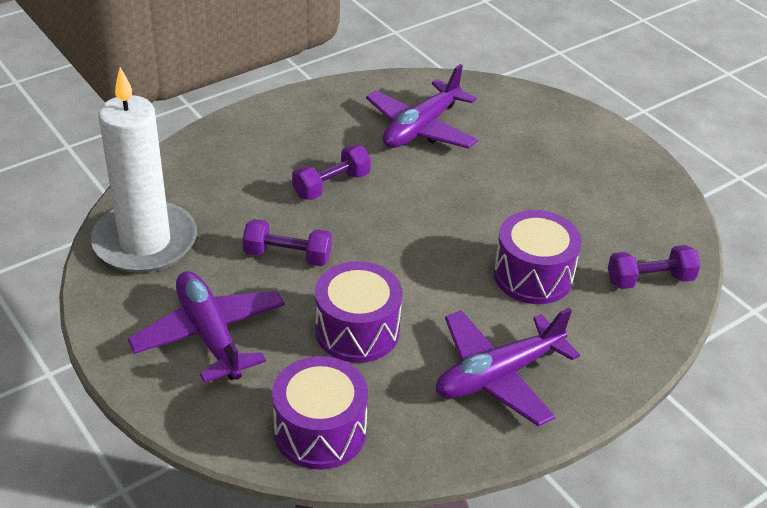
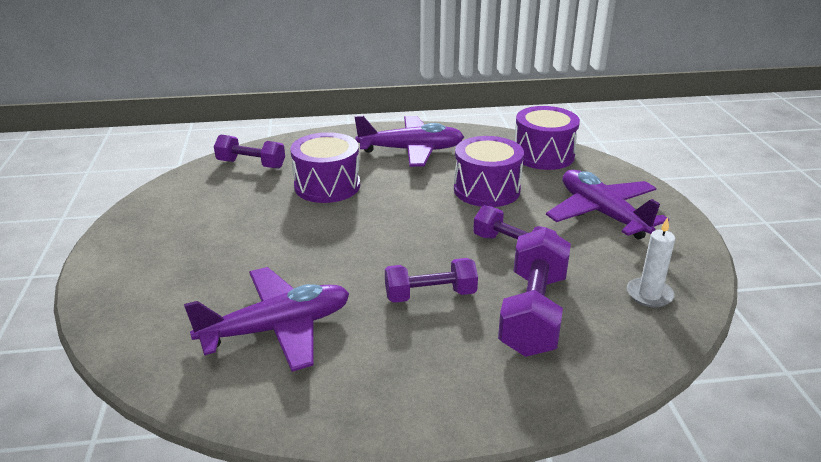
camera: 150 degrees left, 10 degrees down
white candle [91,67,197,273] -> white candle [627,217,675,307], size x0.42
purple plane [128,271,285,383] -> purple plane turned 150 degrees clockwise [546,170,669,240]
none -> purple dumbbell [498,228,571,357]

